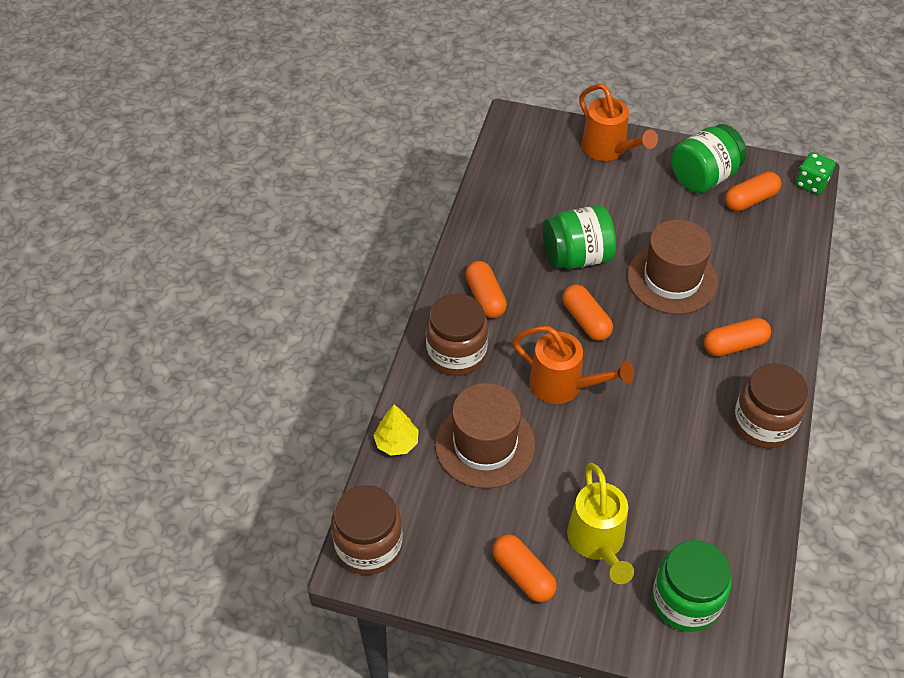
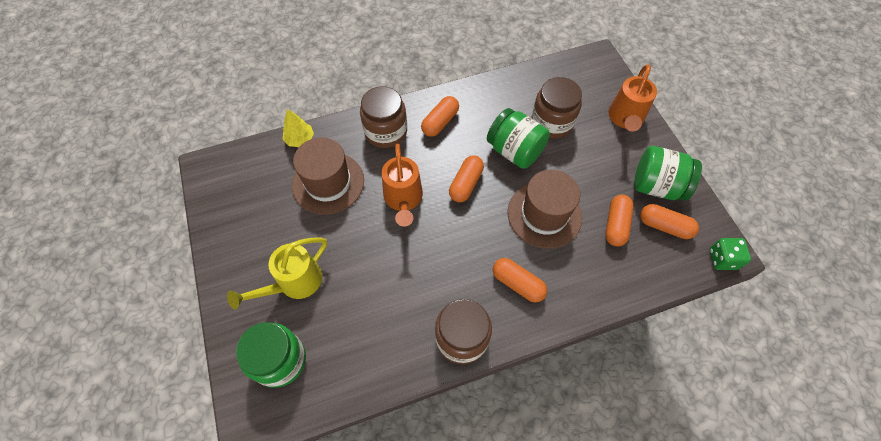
camera: 55 degrees right, 10 degrees up
brown jar [331,485,403,575] -> brown jar moved to [531,77,582,139]
orange capsule [492,534,557,602] -> orange capsule moved to [605,195,634,246]

